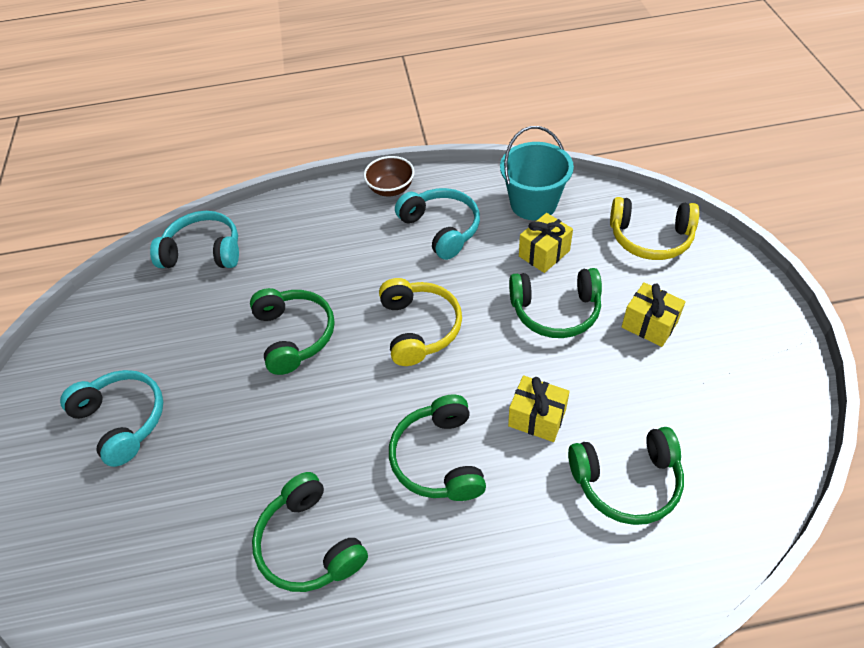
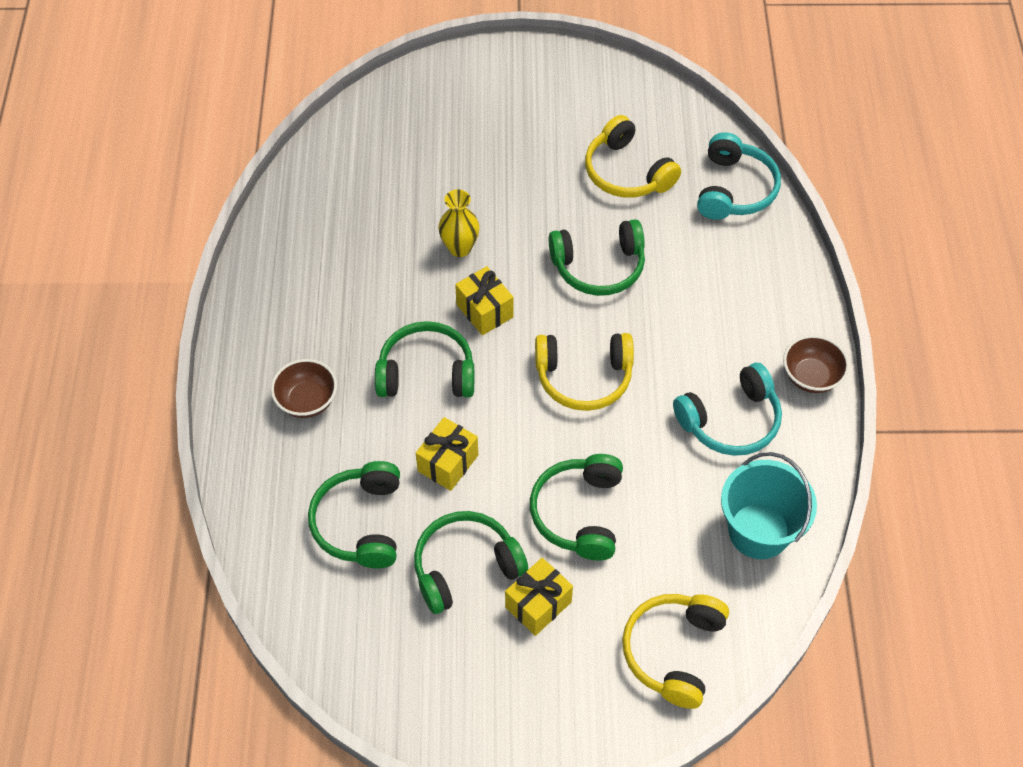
camera: 95 degrees right, 5 degrees up
turquoise headphones [60,370,163,467] -> none
green headphones [252,472,368,592] -> green headphones moved to [414,511,528,614]
yellow gift [519,213,573,273] -> yellow gift moved to [455,266,513,335]
none -> brown bowl [271,359,337,418]
none -> yellow vase [438,189,480,257]
none -> yellow headphones [585,115,681,198]

